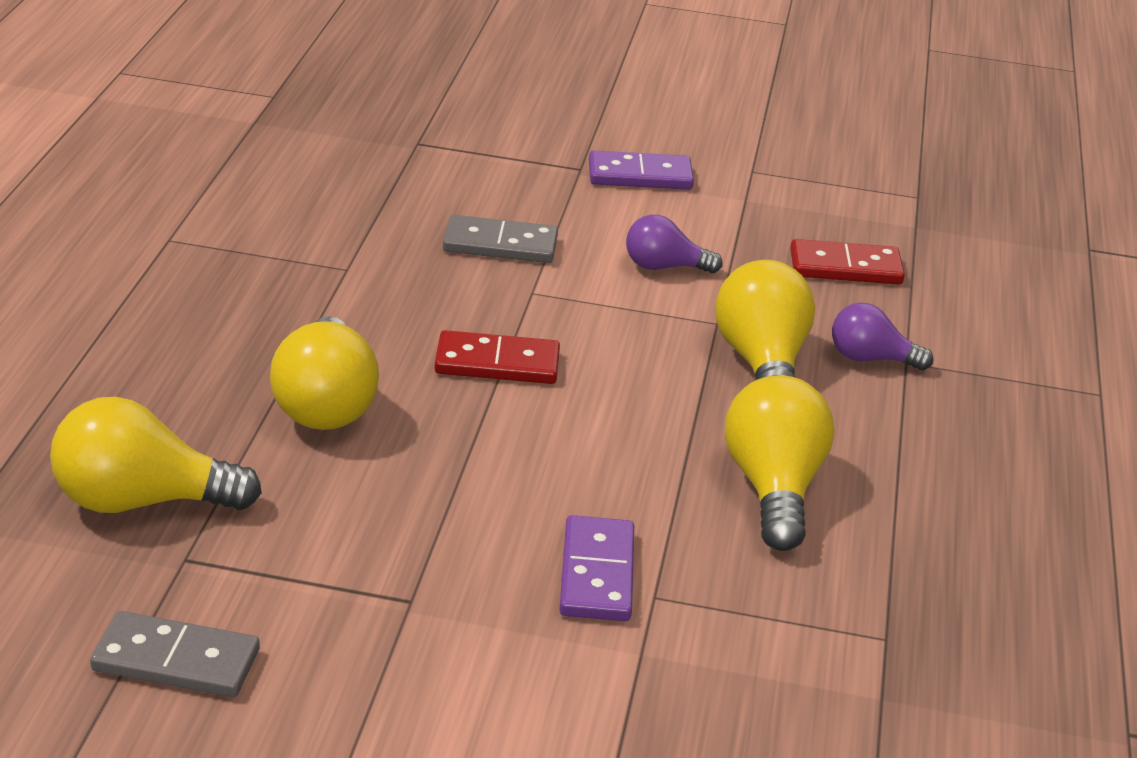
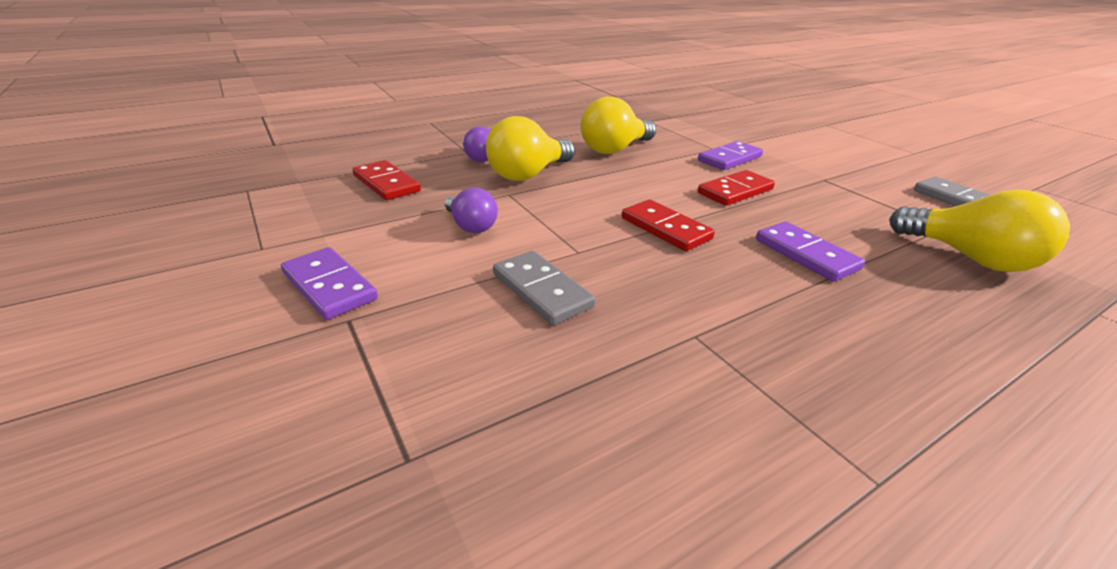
camera: 130 degrees left, 0 degrees up
yellow light bulb [270,316,379,430] -> purple domino [756,221,865,282]
none -> red domino [698,170,775,206]

